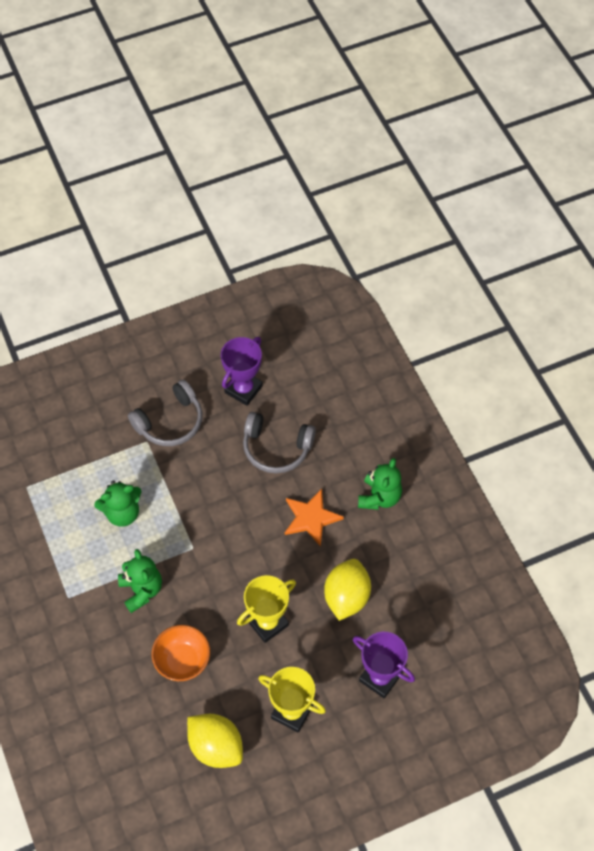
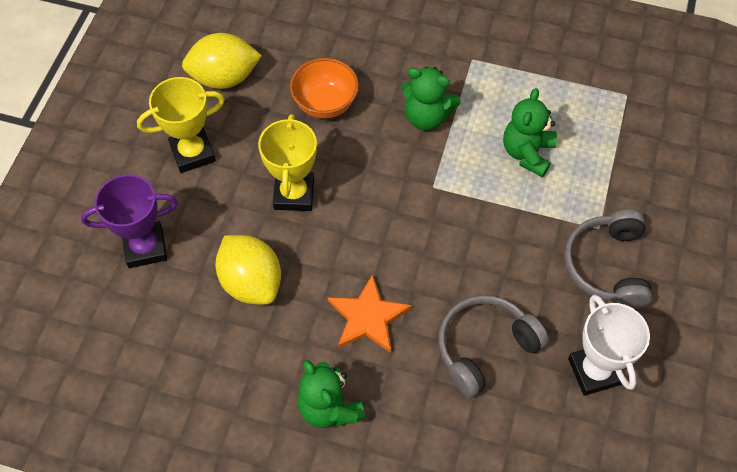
camera: 130 degrees right, 0 degrees up
purple trophy [221,337,263,406] -> white trophy [568,295,650,396]

